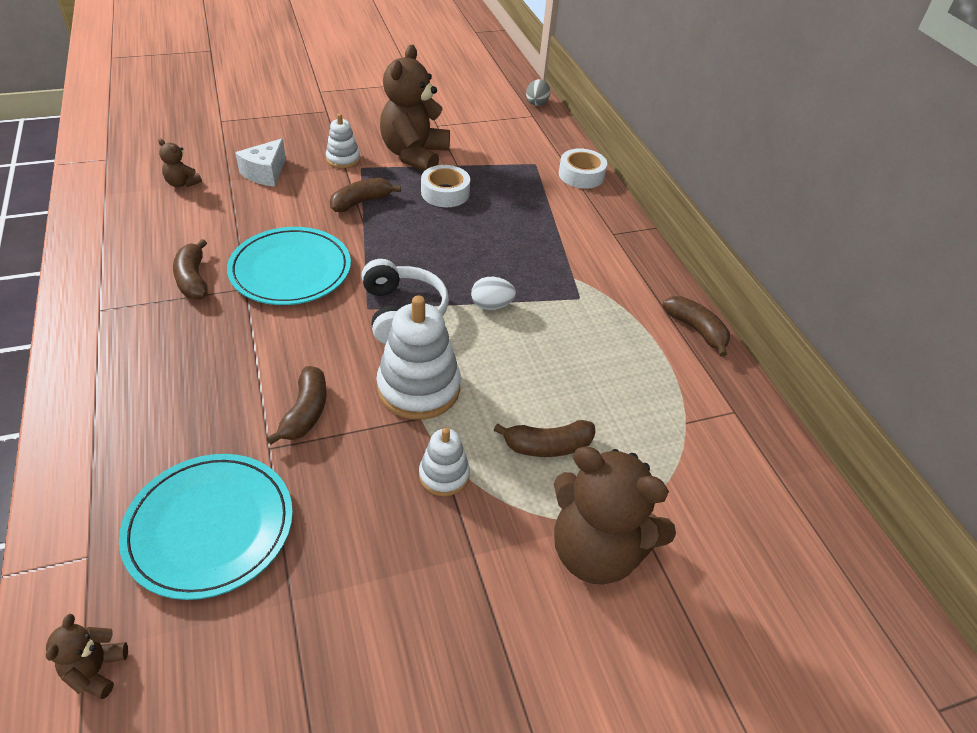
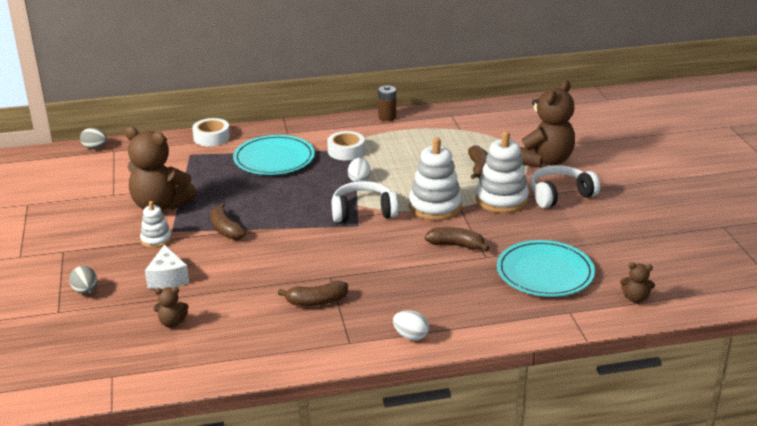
camera: 80 degrees left, 15 degrees down
brown teddy bear [158,139,202,187] -> brown teddy bear turned 45 degrees clockwise [153,287,189,328]
turquoise plate [227,227,351,305] -> turquoise plate moved to [233,135,315,175]
white cheese [235,139,286,187] -> white cheese turned 45 degrees clockwise [145,244,189,289]
white stacking toy [419,428,470,496] -> white stacking toy [476,131,529,213], size x1.80
white tape [421,165,470,207] -> white tape moved to [327,131,365,160]
brown banana [662,296,730,357] -> brown battery [378,85,396,121]
none -> grey egg [69,266,97,294]
none -> white egg [393,310,429,341]
none -> white headphones [530,165,600,208]

